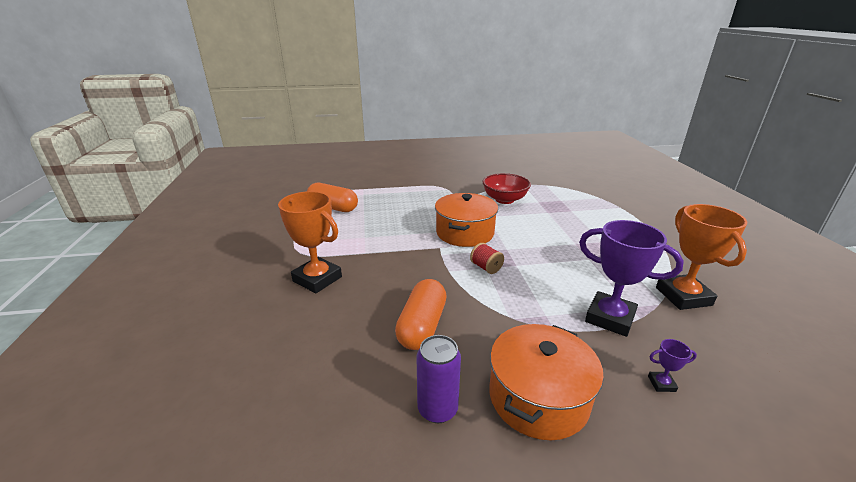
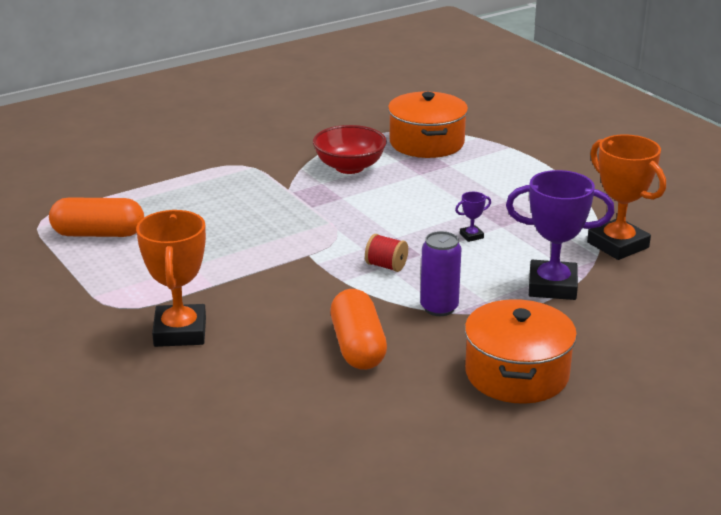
camera: 25 degrees left, 0 degrees up
orange trophy [278,191,342,293] -> orange trophy turned 75 degrees clockwise [136,210,206,347]
purple can [416,335,461,423] -> purple can moved to [420,231,462,316]
orange pot [435,193,498,247] -> orange pot moved to [388,91,468,158]
purple trophy [648,339,697,392] -> purple trophy moved to [455,192,491,242]

